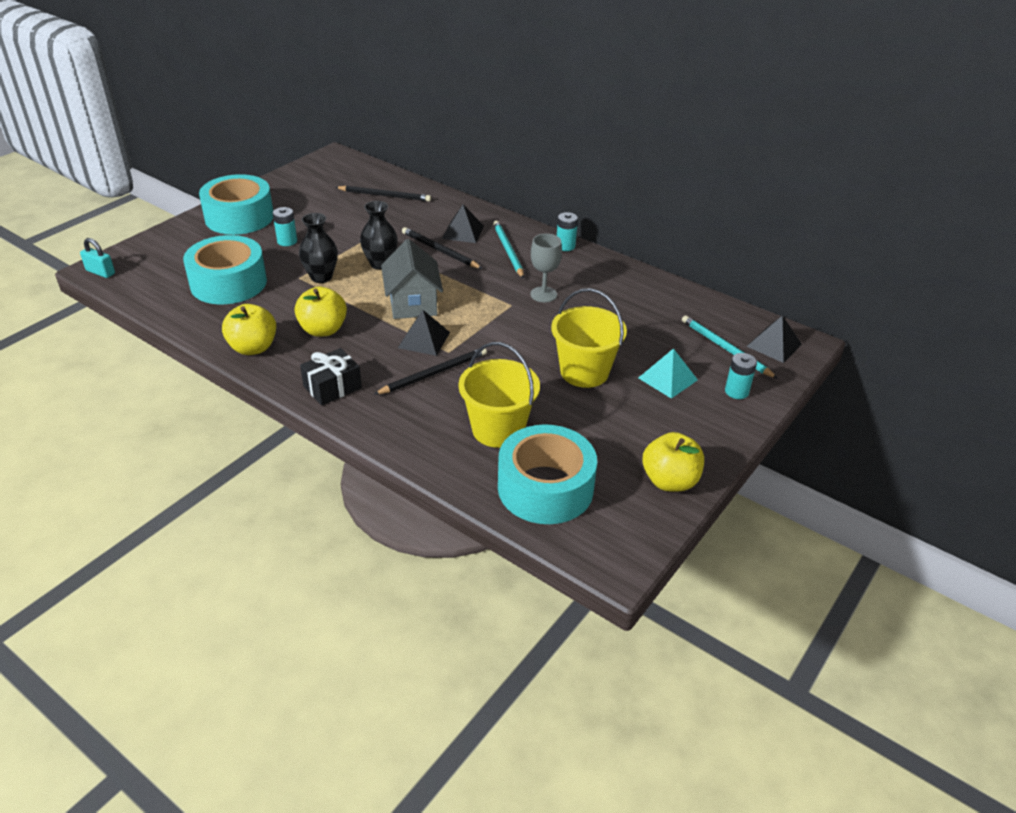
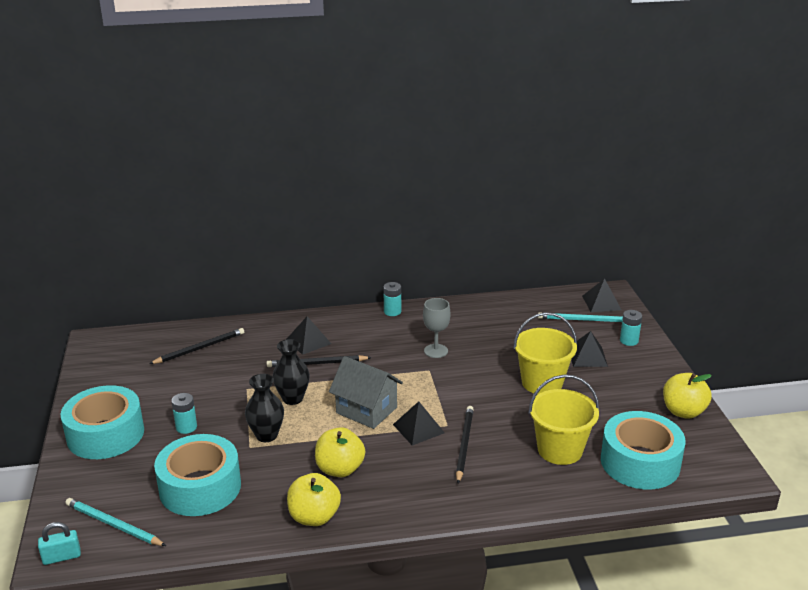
camera: 45 degrees left, 10 degrees down
black gift [300,348,362,406] -> none
turquoise pencil [493,221,524,279] -> turquoise pencil moved to [66,498,166,546]
turquoise pyramid [638,348,698,399] -> black pyramid [571,331,608,367]

